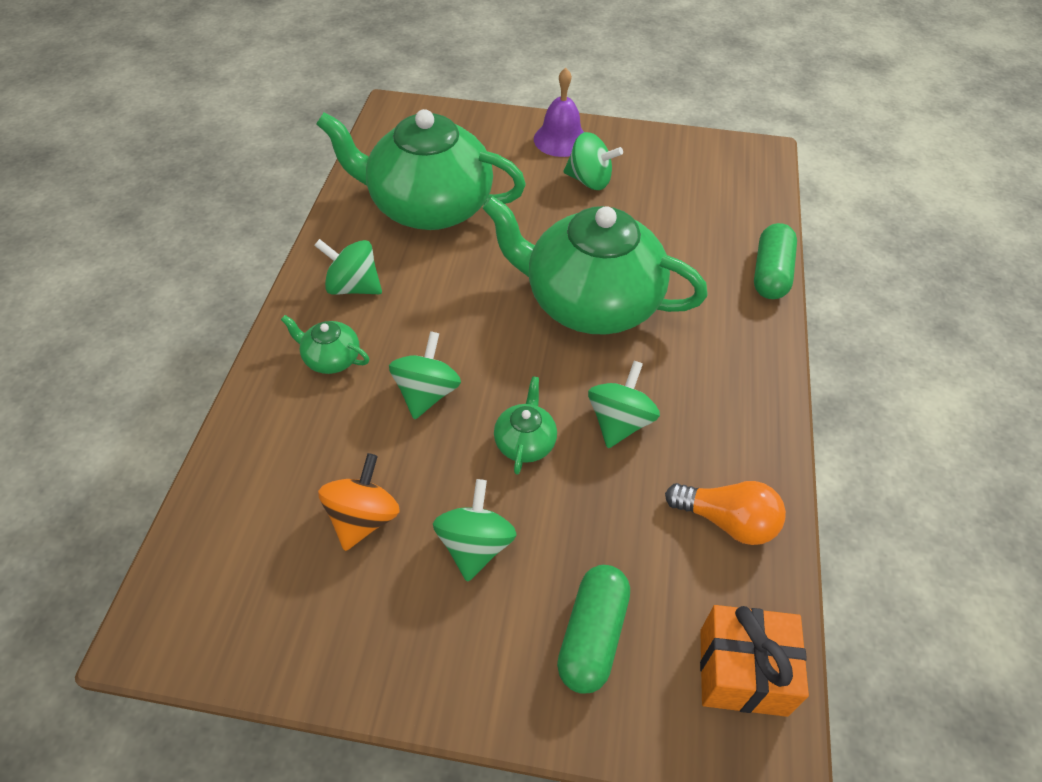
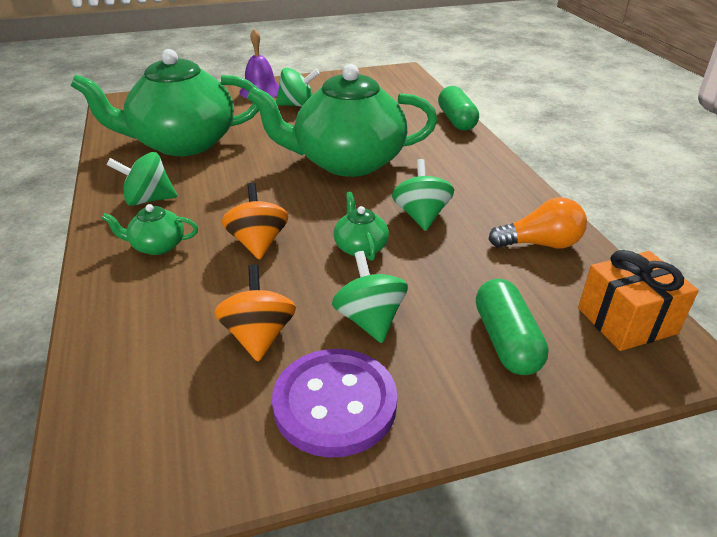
camera: 25 degrees left, 15 degrees down
green spinning top [389,331,461,419] -> orange spinning top [222,183,289,260]
none -> purple button [272,349,397,458]

